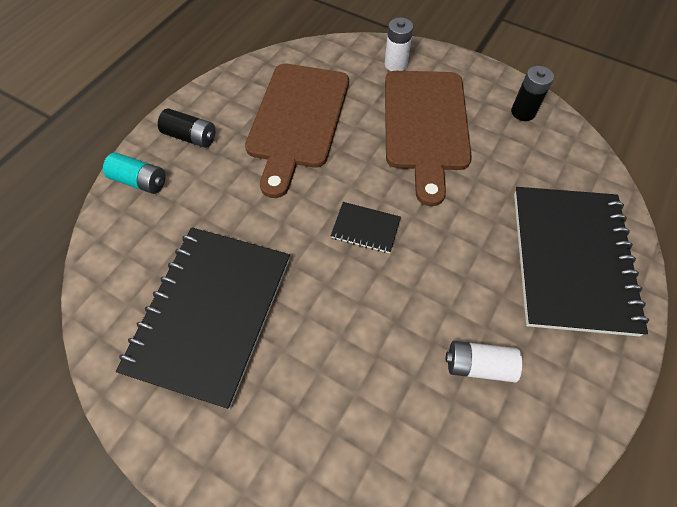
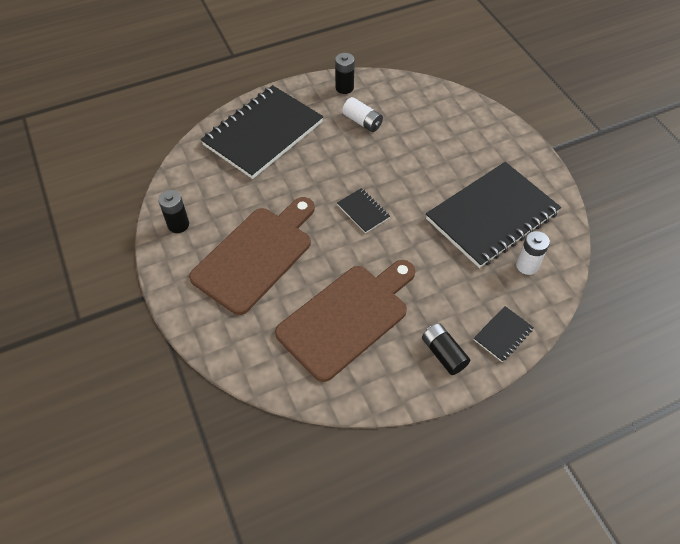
camera: 145 degrees left, 5 degrees down
turquoise battery [103,153,166,194] -> black notebook [474,306,534,362]
white battery [385,17,413,71] -> white battery moved to [516,231,550,275]
none -> black battery [335,53,355,94]

